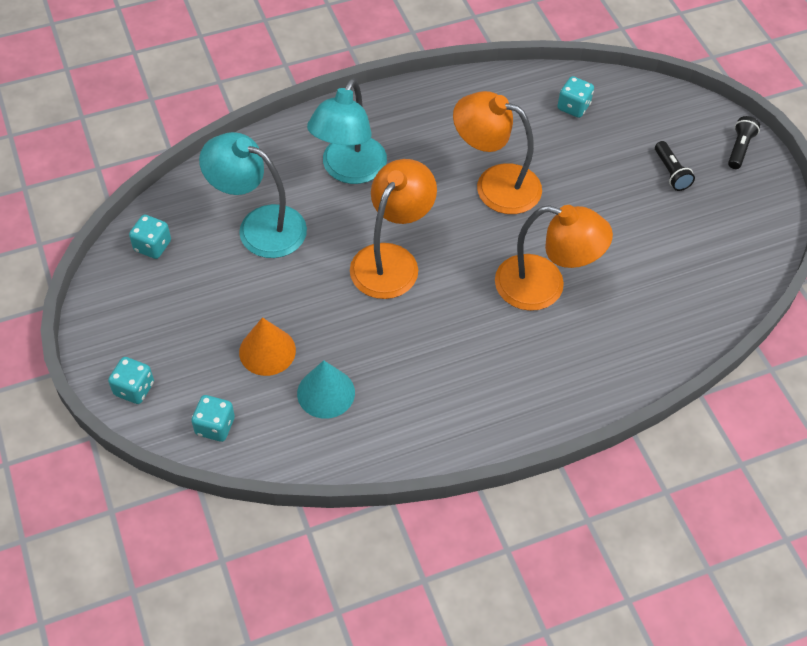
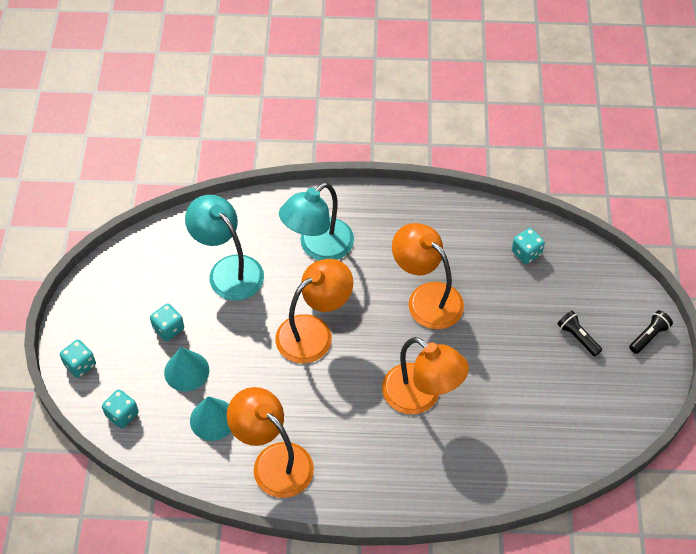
camera: 25 degrees right, 0 degrees up
turquoise dice [129,215,171,259] -> turquoise dice moved to [150,304,184,341]
orange cone [239,317,296,376] -> turquoise cone [164,347,209,392]
black flashlight [655,141,695,191] -> black flashlight turned 135 degrees clockwise [557,311,602,356]
none -> orange lamp [227,387,314,498]

